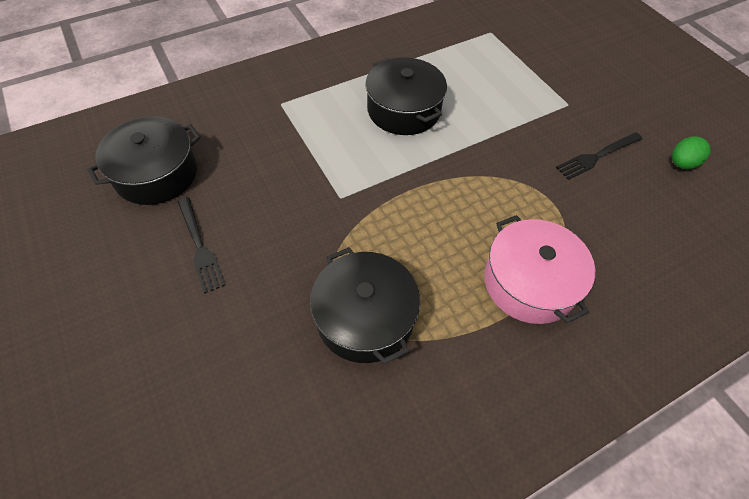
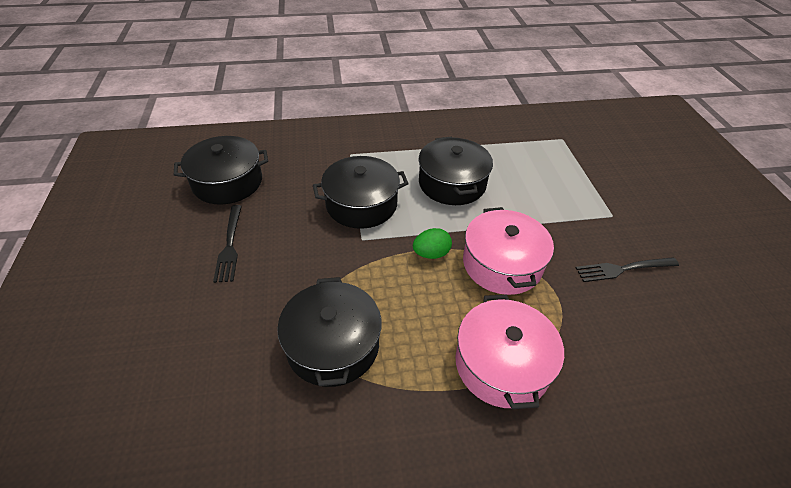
camera: 20 degrees right, 10 degrees down
green egg [672,136,711,169] -> green egg moved to [413,228,452,259]
none -> black pot [313,156,409,229]
none -> pink pot [463,207,554,295]

